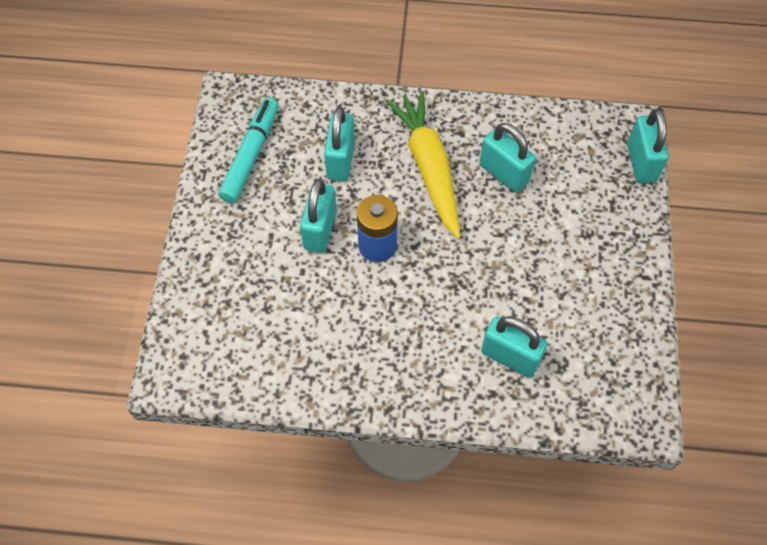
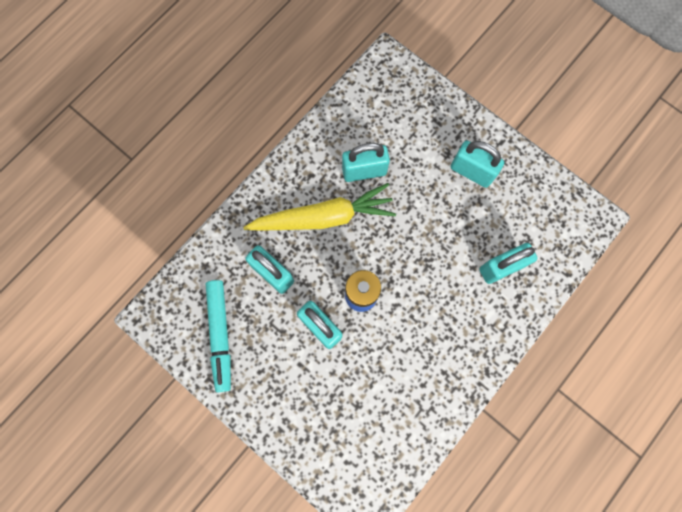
camera: 55 degrees left, 15 degrees up
turquoise marker [218,98,279,203] -> turquoise marker turned 150 degrees counterclockwise [206,280,231,393]
yellow carrot [386,91,460,239] -> yellow carrot turned 150 degrees clockwise [243,183,396,231]
turquoise padlock [627,109,669,183] -> turquoise padlock moved to [451,141,504,188]

